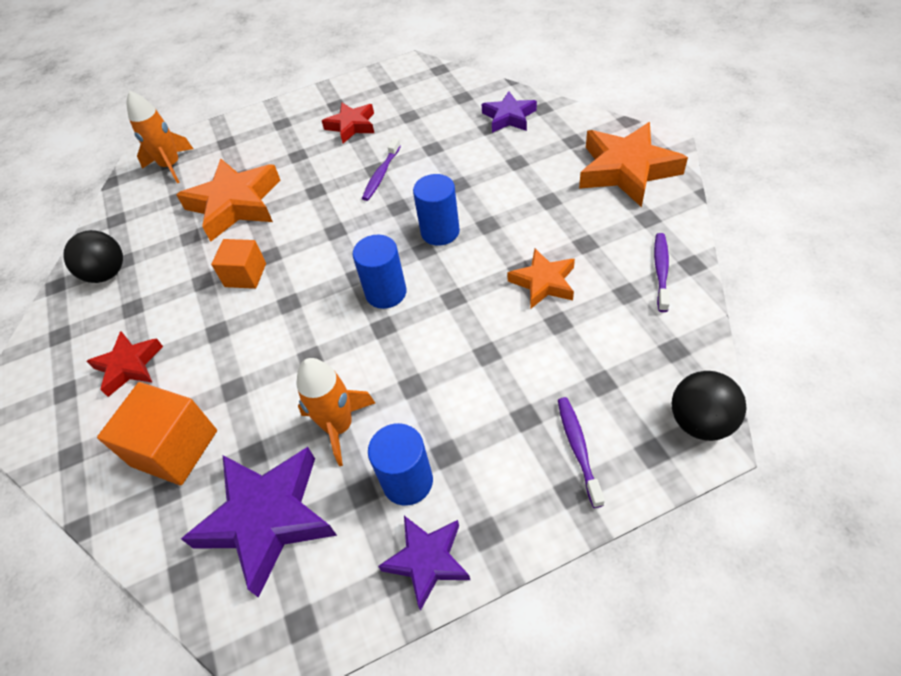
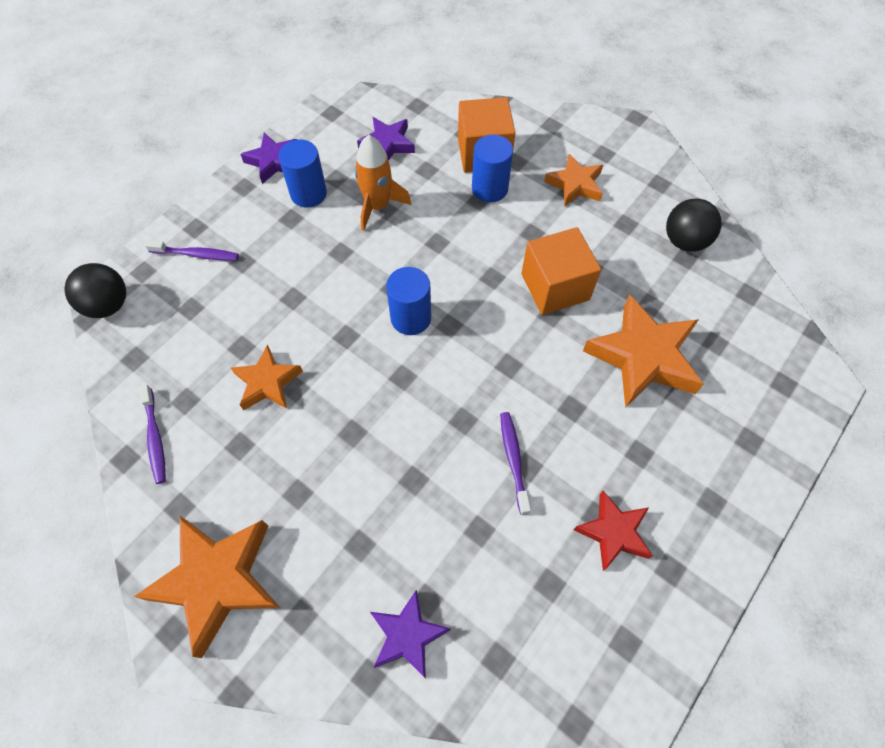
camera: 145 degrees right, 10 degrees up
red star [87,331,163,397] -> orange star [544,154,603,207]
orange rocket [127,91,193,183] -> none
purple star [181,447,337,598] -> purple star [357,117,415,161], size x0.59
orange cube [211,239,266,289] -> orange cube [521,227,601,315], size x1.56
blue cylinder [413,174,460,246] -> blue cylinder moved to [472,135,513,203]
purple toothbrush [558,397,605,508] -> purple toothbrush turned 45 degrees counterclockwise [145,240,239,261]

